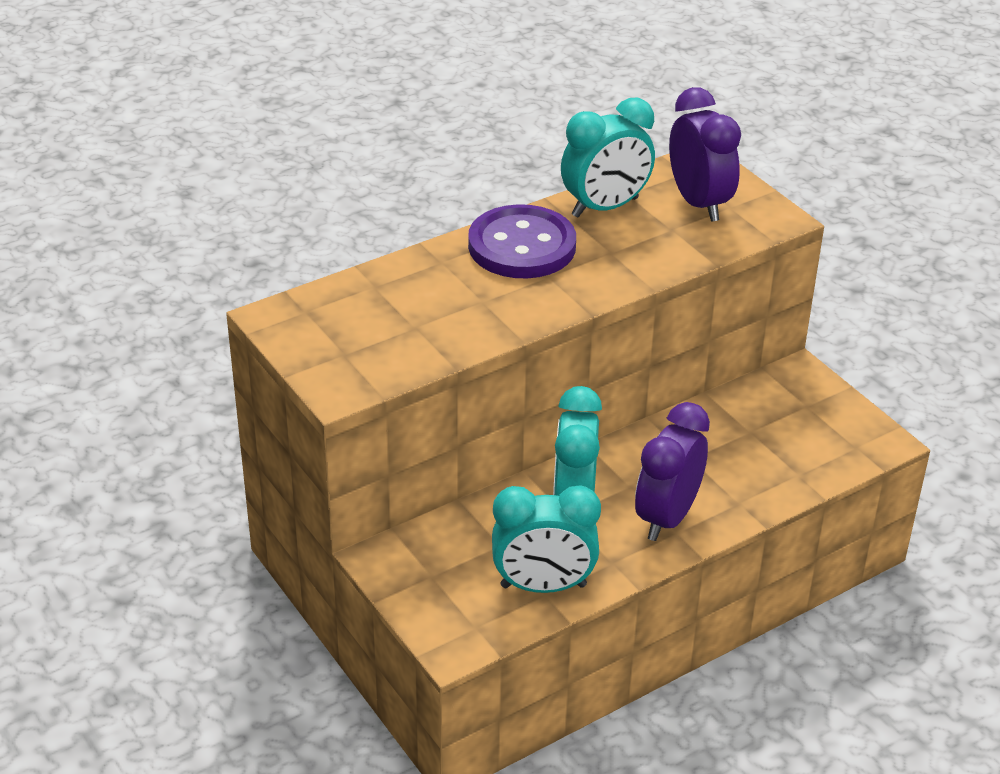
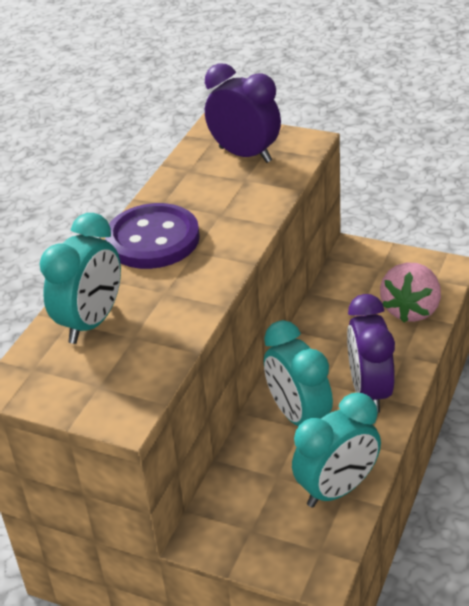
camera: 30 degrees left, 0 degrees up
turquoise clock [561,98,655,218] -> turquoise clock moved to [39,213,121,344]
none -> pink strawberry [380,263,441,323]

